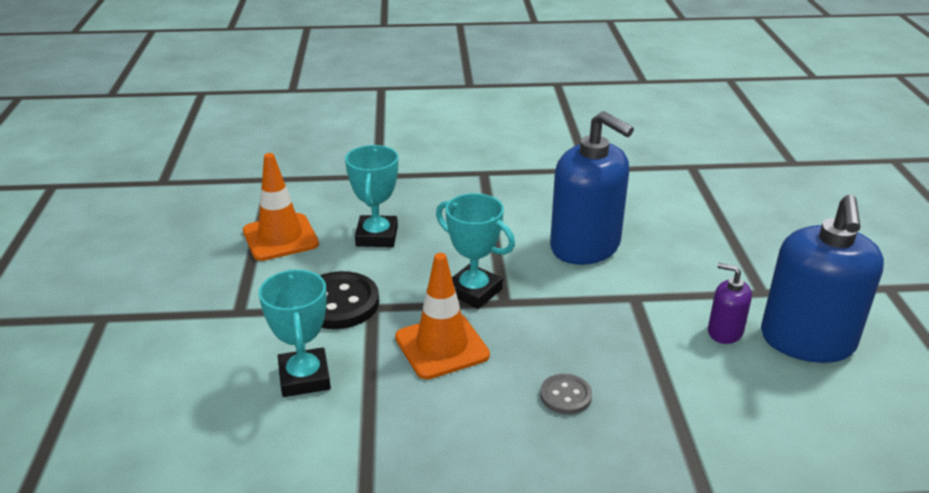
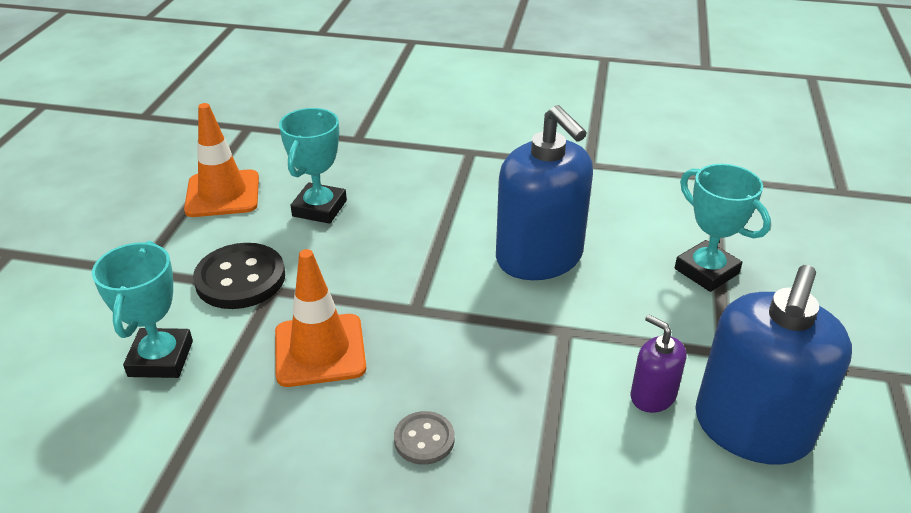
camera: 15 degrees right, 5 degrees up
turquoise trophy [436,193,515,309] -> turquoise trophy moved to [675,164,771,292]

